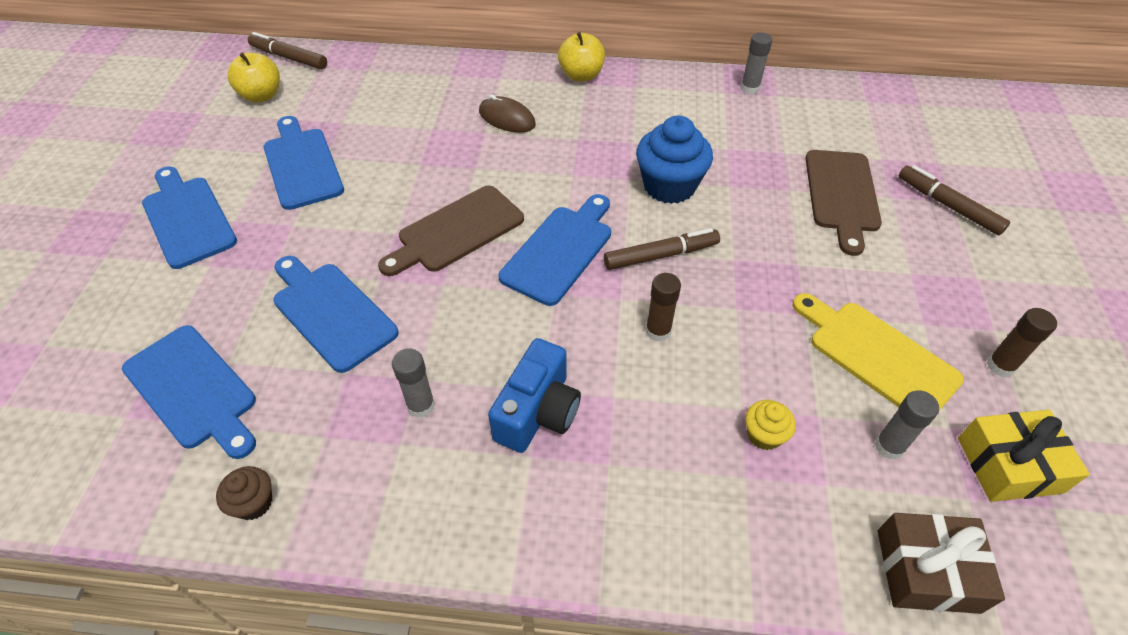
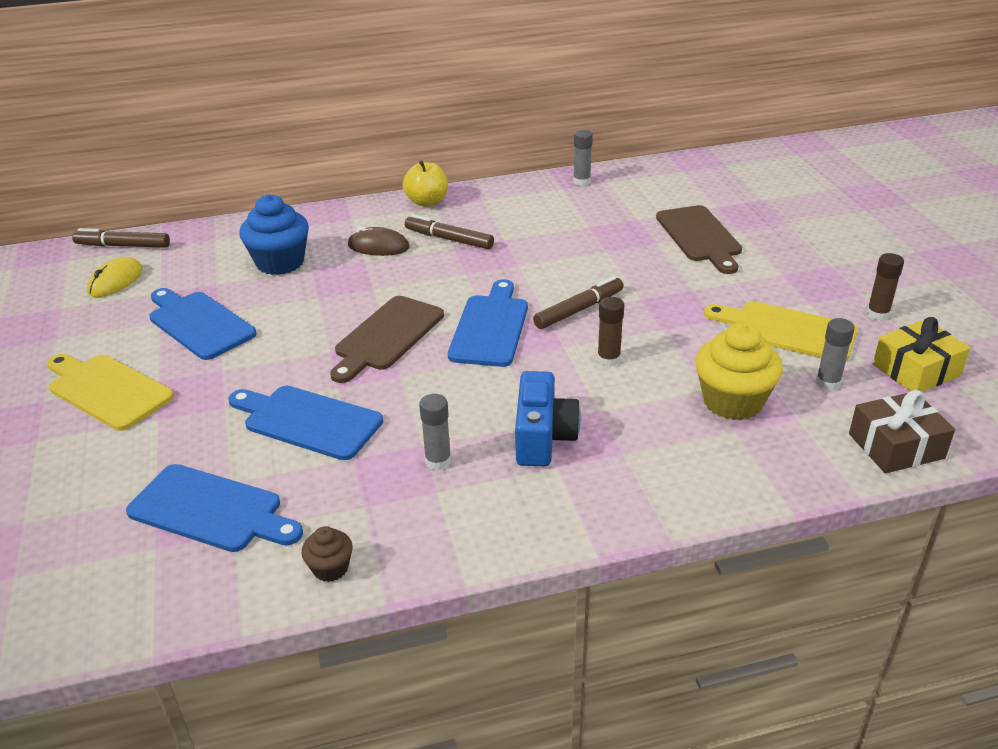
camera: 20 degrees left, 15 degrees down
blue cutting board [142,167,237,269] -> yellow cutting board [47,354,174,431]
yellow apple [228,53,280,103] -> yellow mouse [87,257,143,297]
blue cupcake [636,116,713,204] -> blue cupcake moved to [239,194,309,275]
yellow cupcake [745,400,796,450] -> yellow cupcake [695,323,783,420], size x2.00
brown marker [899,165,1010,235] -> brown marker moved to [405,214,494,249]

